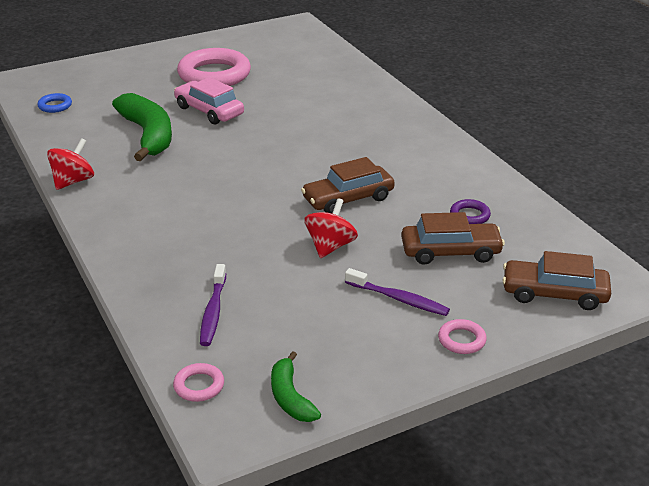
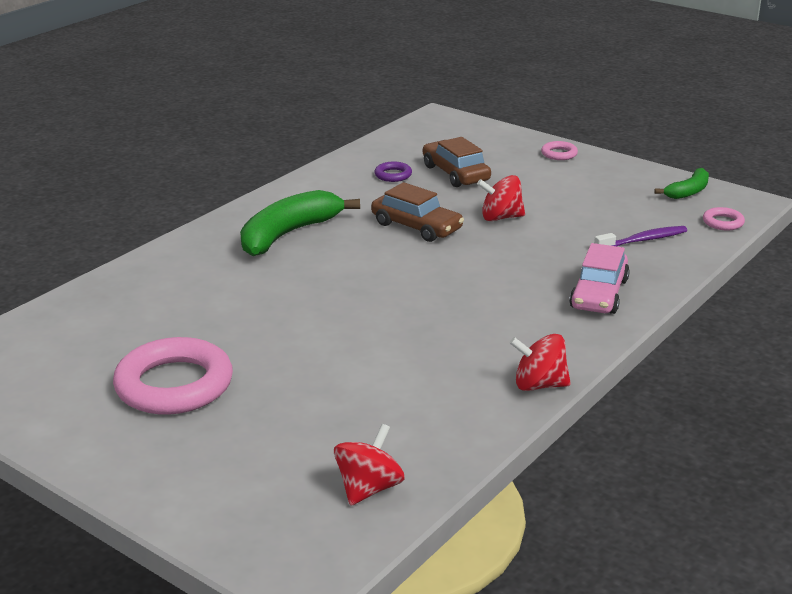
camera: 115 degrees left, 5 degrees down
blue ring [37,93,72,113] -> red spinning top [334,424,404,506]
green banana [112,93,172,161] -> green banana moved to [240,190,360,256]
pink car [174,77,244,125] -> pink car moved to [569,243,630,314]
purple toothbrush [345,268,450,316] -> none
brown car [502,251,611,310] -> none

